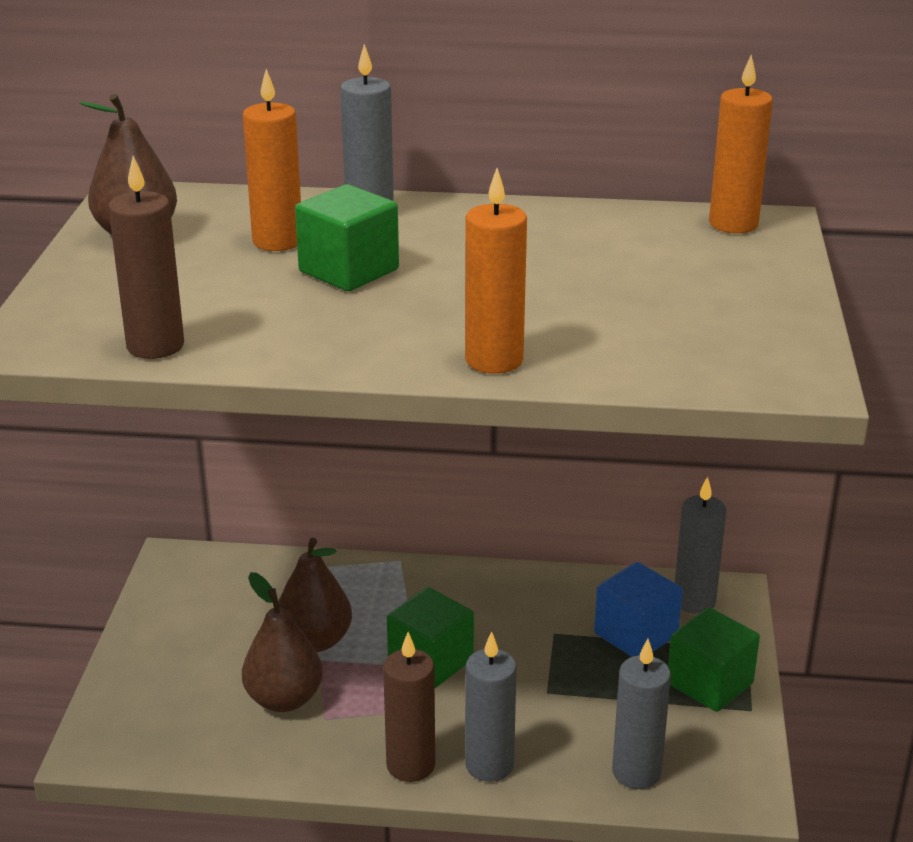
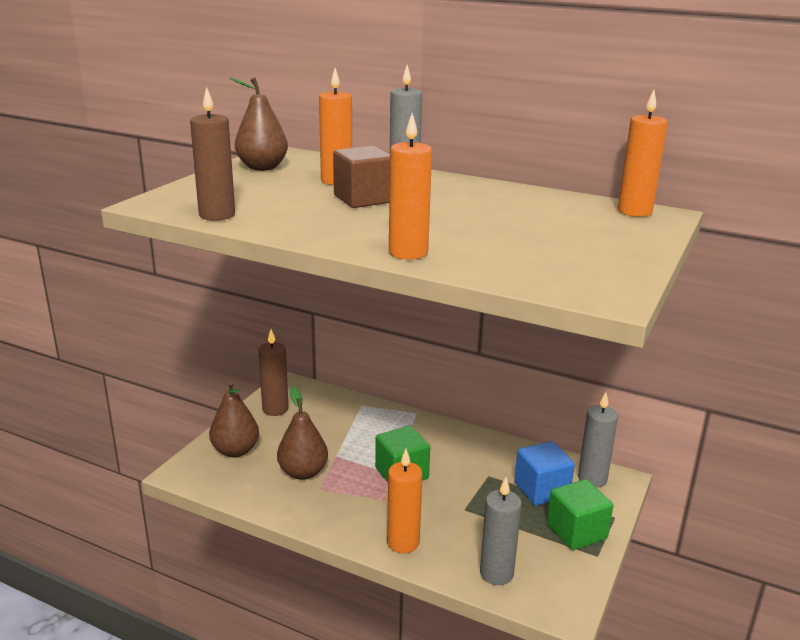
camera: 20 degrees right, 5 degrees down
brown pear [278,538,352,652] -> brown pear moved to [209,381,259,457]
green cube [295,184,399,291] -> brown cube [333,146,390,208]
brown candle [383,632,435,782] -> brown candle moved to [258,329,288,416]
grey candle [465,631,517,782] -> orange candle [387,449,422,553]

